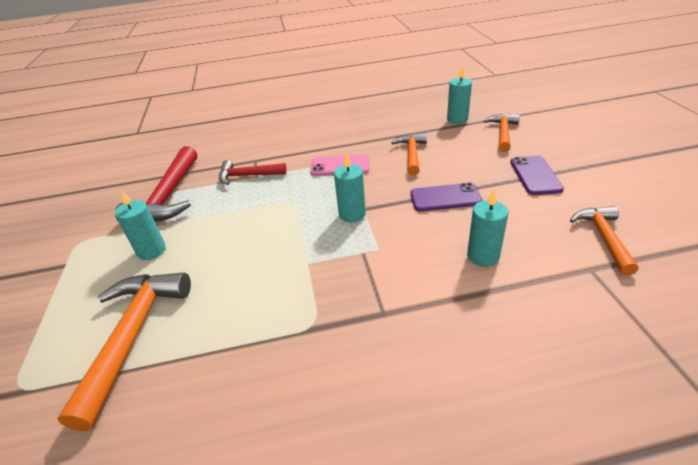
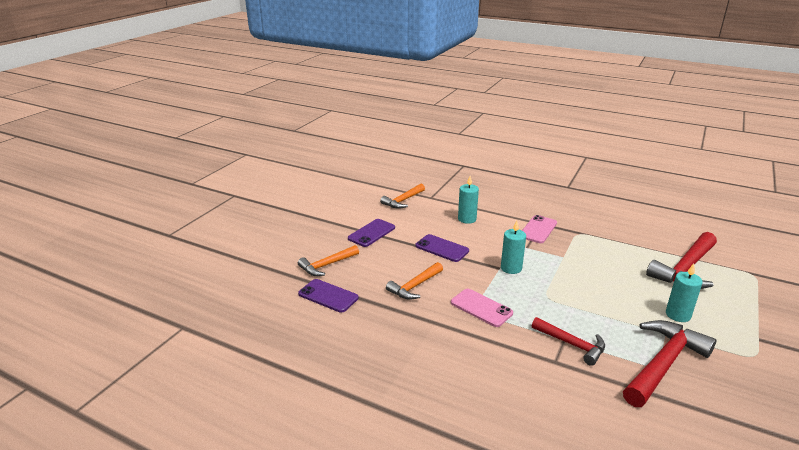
camera: 145 degrees left, 10 degrees down
orange hammer [57,272,191,431] -> red hammer [646,232,717,289]
turquoise candle [447,66,472,124] -> purple phone [298,279,358,313]
none -> pink phone [522,215,557,243]

